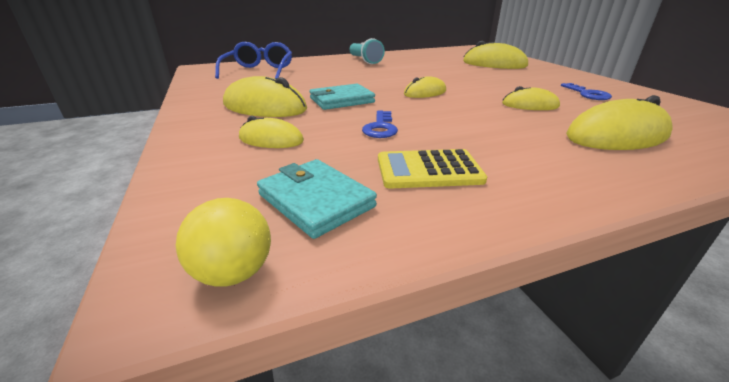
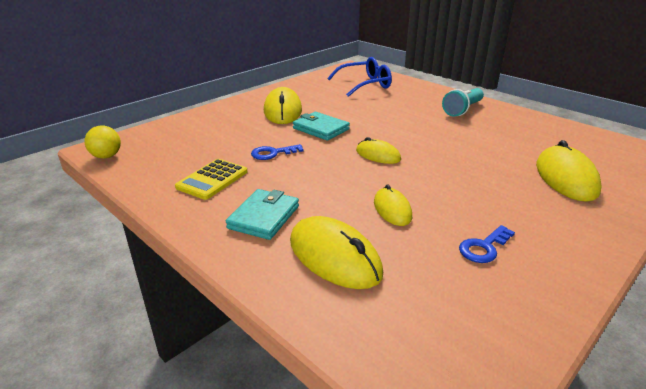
camera: 65 degrees right, 0 degrees up
yellow mouse [239,116,304,148] -> none
turquoise wallet [257,159,377,239] -> turquoise wallet moved to [226,189,299,240]
yellow calculator [378,149,487,189] -> yellow calculator turned 120 degrees counterclockwise [175,159,247,200]

